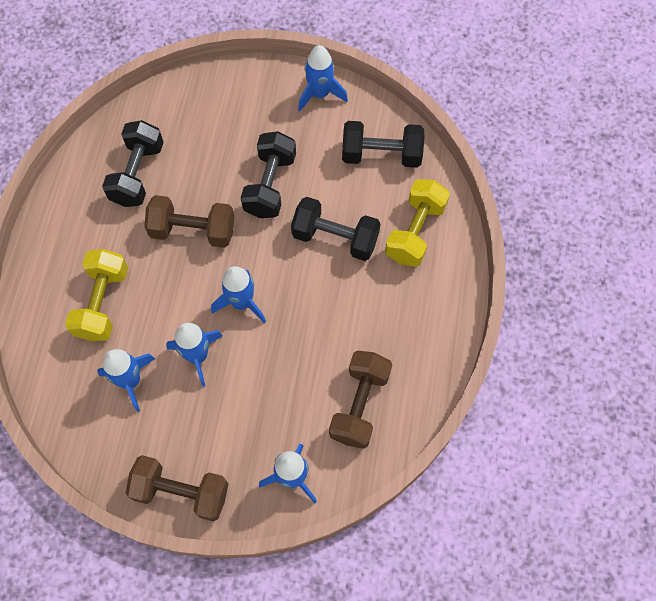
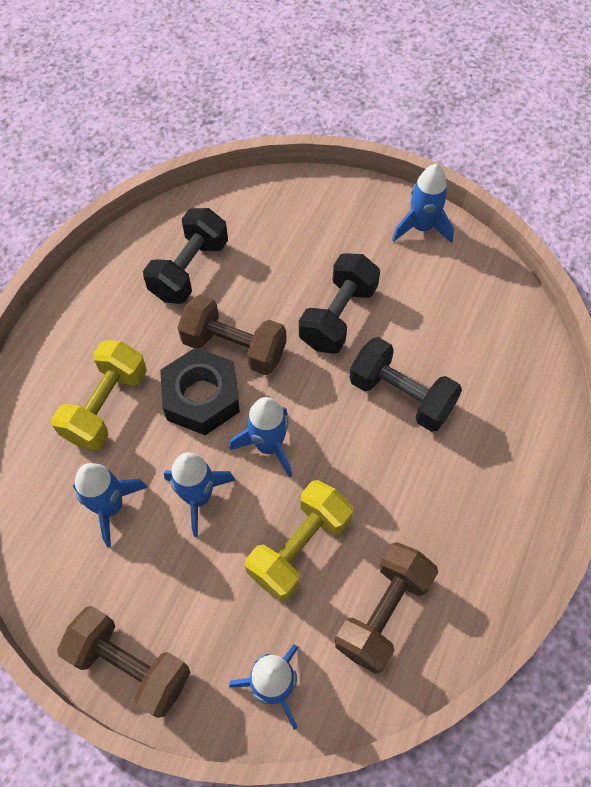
camera: 15 degrees right, 5 degrees down
black dumbbell [342,121,424,168] -> none
yellow dumbbell [385,179,450,267] -> yellow dumbbell moved to [245,480,353,601]
none -> black nut [160,347,240,435]

